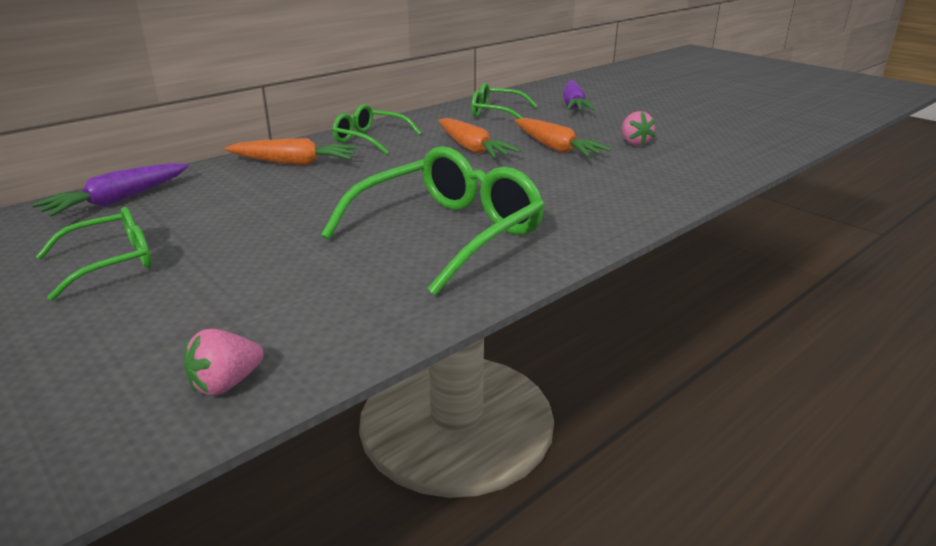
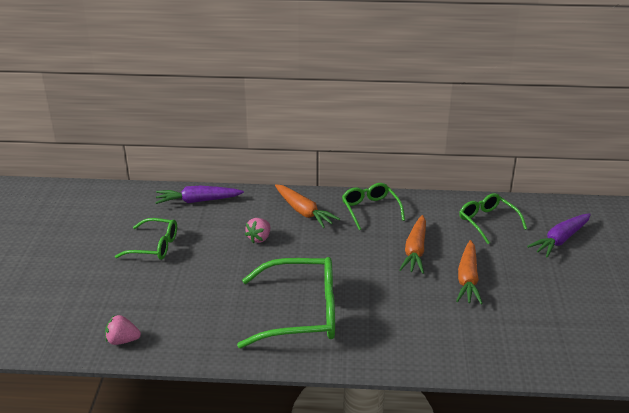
camera: 45 degrees right, 5 degrees up
pink strawberry [621,111,655,146] -> pink strawberry moved to [245,218,270,243]

